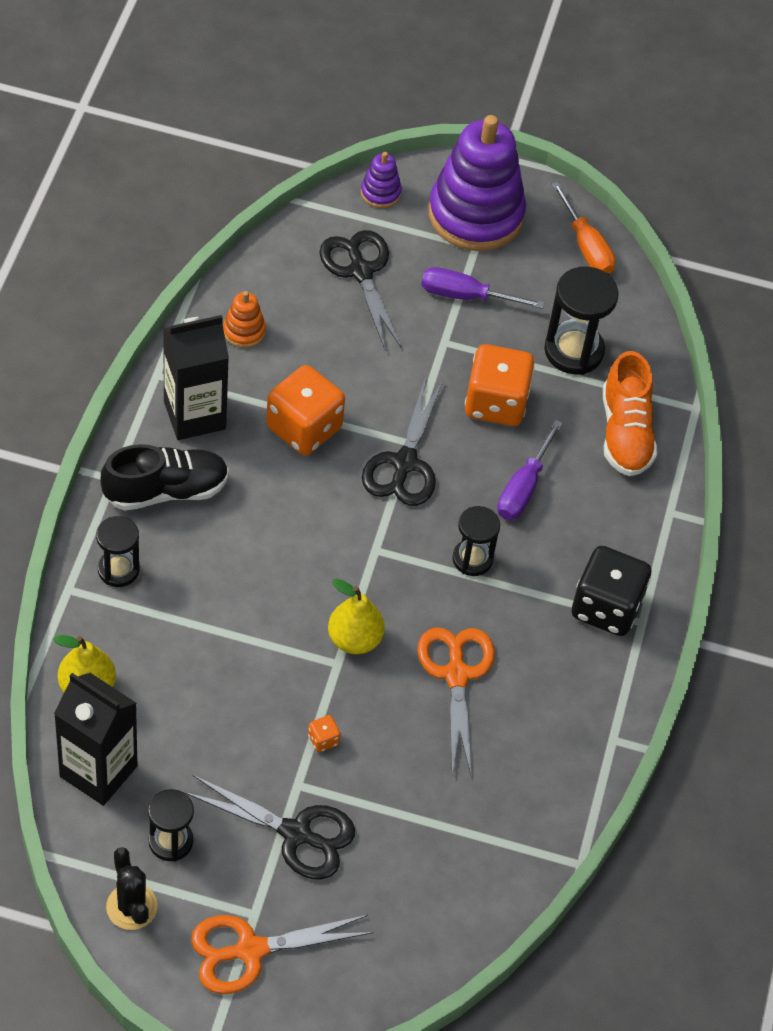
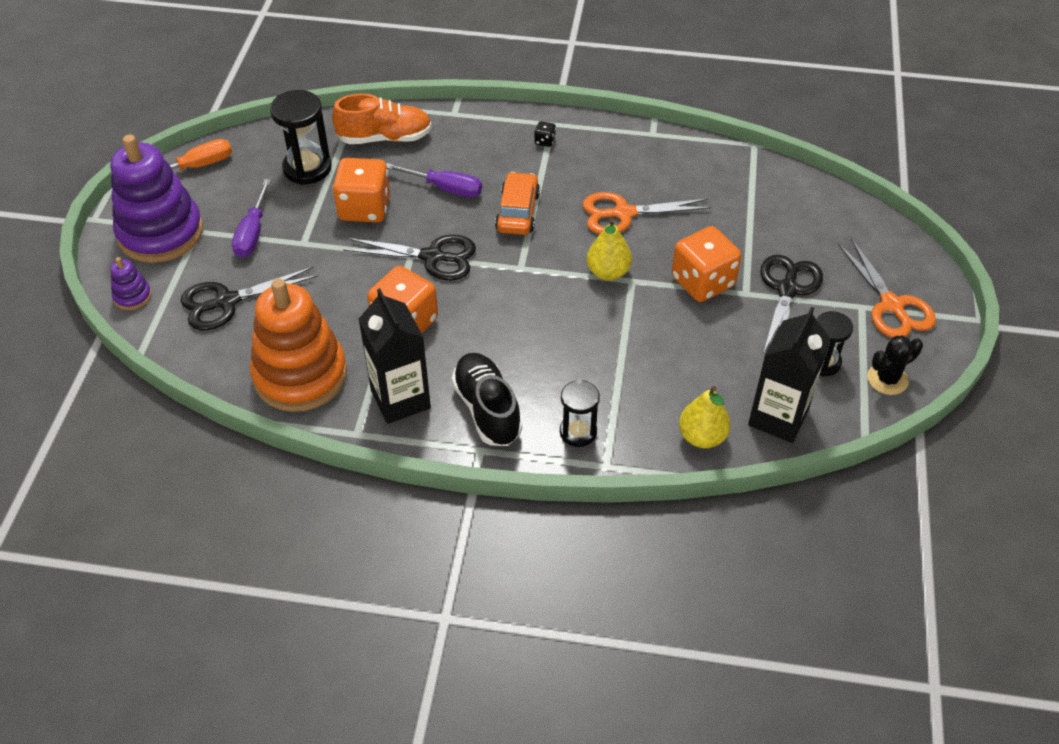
camera: 90 degrees left, 5 degrees down
orange stacking toy [223,291,266,348] -> orange stacking toy [250,279,347,412], size x2.36
orange dice [308,715,341,752] -> orange dice [671,226,742,302], size x2.50
black hourglass [452,506,500,576] -> orange car [495,172,540,235]
black dice [571,546,652,636] -> black dice [534,121,556,147], size x0.40

